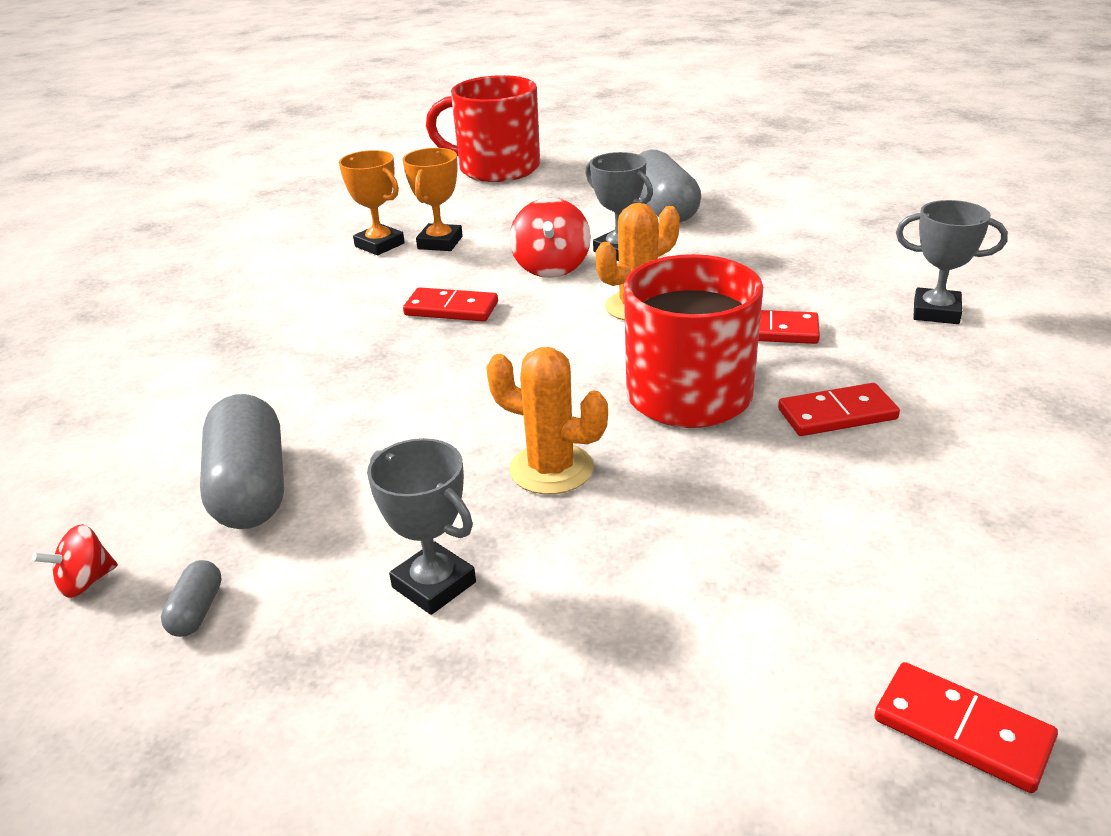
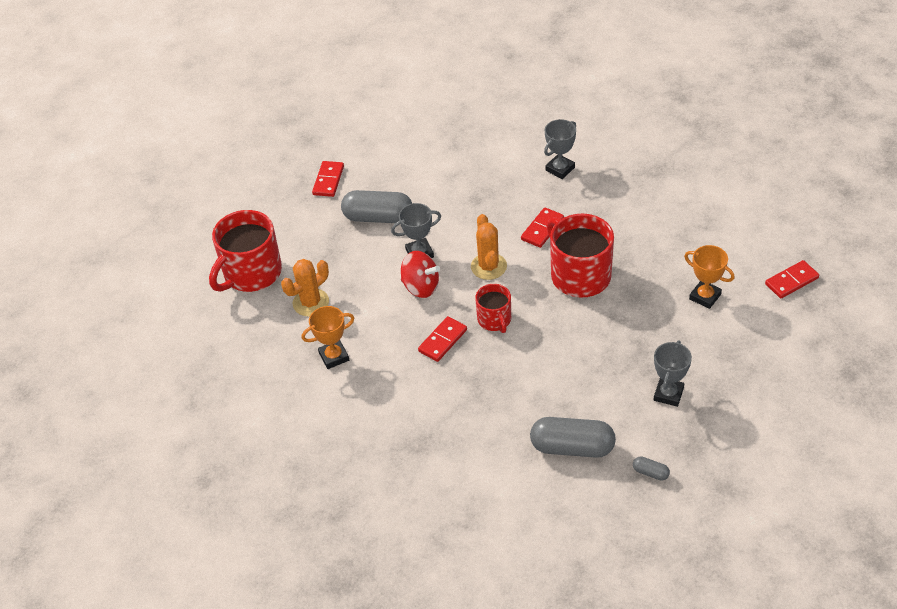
camera: 65 degrees left, 15 degrees up
red spinning top [32,524,118,598] -> none
grey trophy [367,438,476,615] -> grey trophy turned 45 degrees counterclockwise [654,340,692,407]
orange trophy [403,148,463,251] -> orange trophy moved to [684,245,734,309]
orange cactus [486,347,608,495] -> orange cactus moved to [281,259,329,316]
red domino [778,383,900,436] -> red domino moved to [312,161,344,197]
none -> red mug [475,284,511,333]

